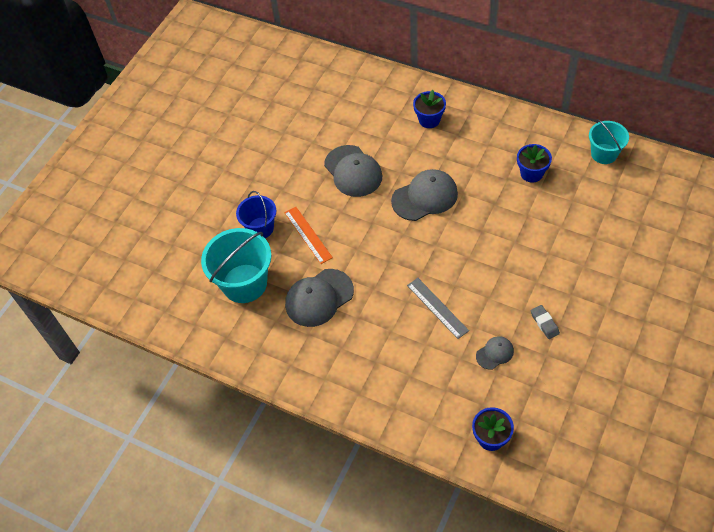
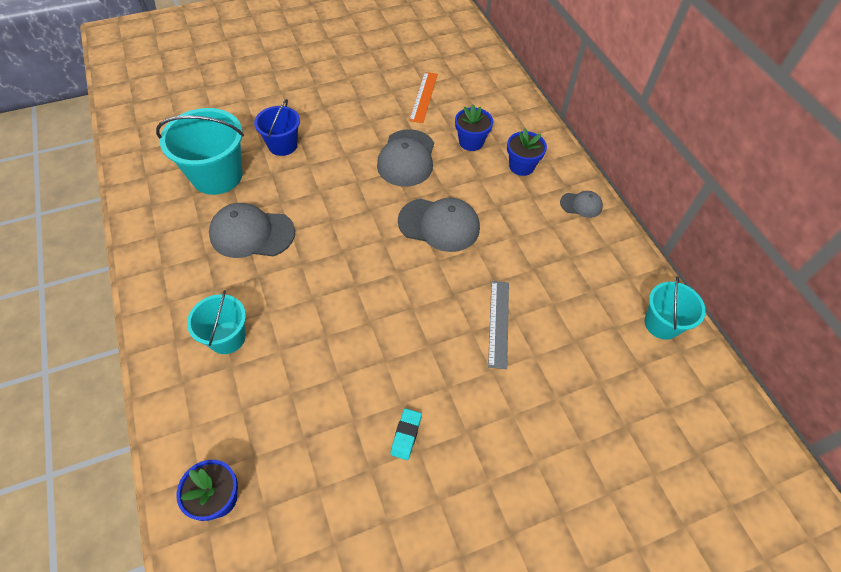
camera: 35 degrees right, 0 degrees up
orange ruler [284,207,333,264] -> orange ruler moved to [409,72,438,123]
grey ruler [407,278,469,339] -> grey ruler moved to [488,281,509,369]
grey cap [476,336,514,370] -> grey cap moved to [560,191,603,218]
blue flower pot [517,144,552,183] -> blue flower pot moved to [455,104,493,151]
grey eraser [531,305,560,339] -> turquoise eraser [391,408,422,460]
none -> turquoise bucket [187,290,246,354]

